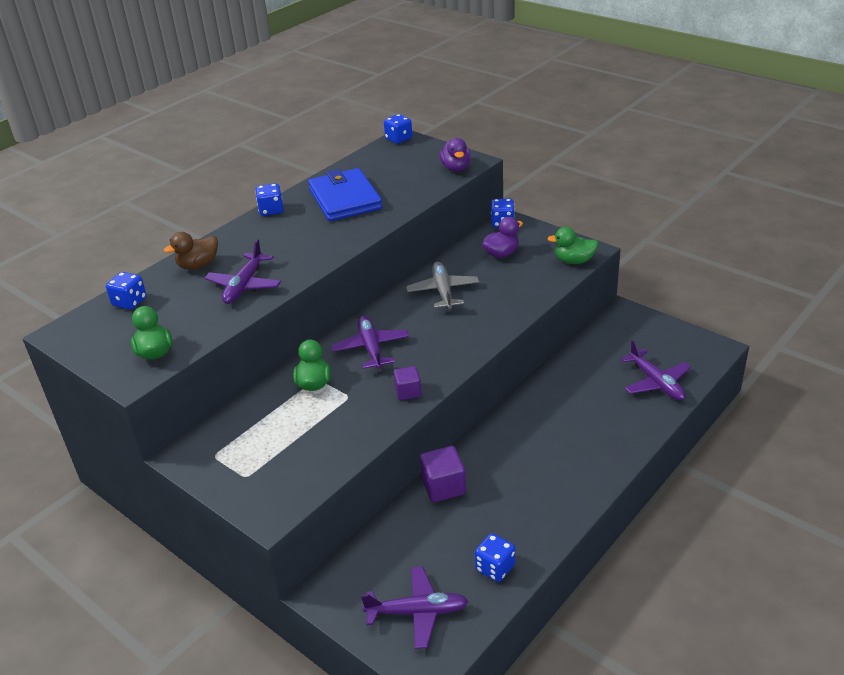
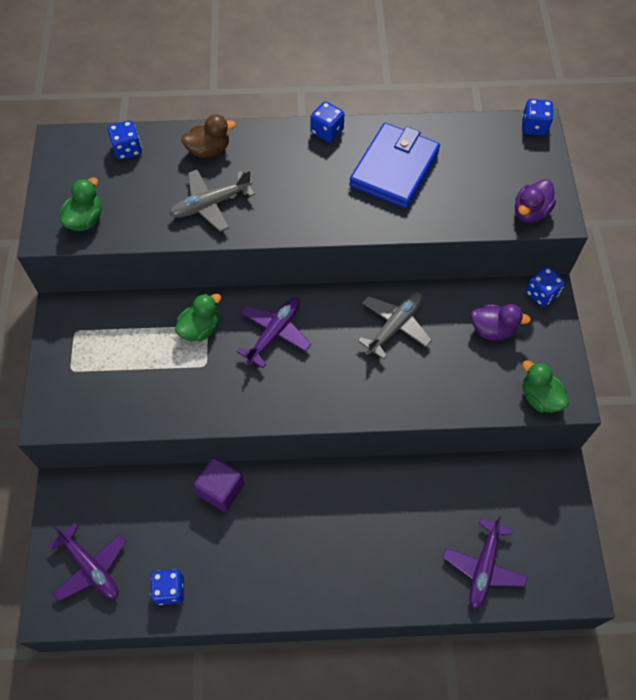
camera: 45 degrees right, 25 degrees up
brown duck [164,232,218,269] -> brown duck turned 150 degrees clockwise [181,114,236,158]
purple plane [205,239,281,304] -> grey plane [169,170,255,232]
purple cube [394,366,422,400] -> none

